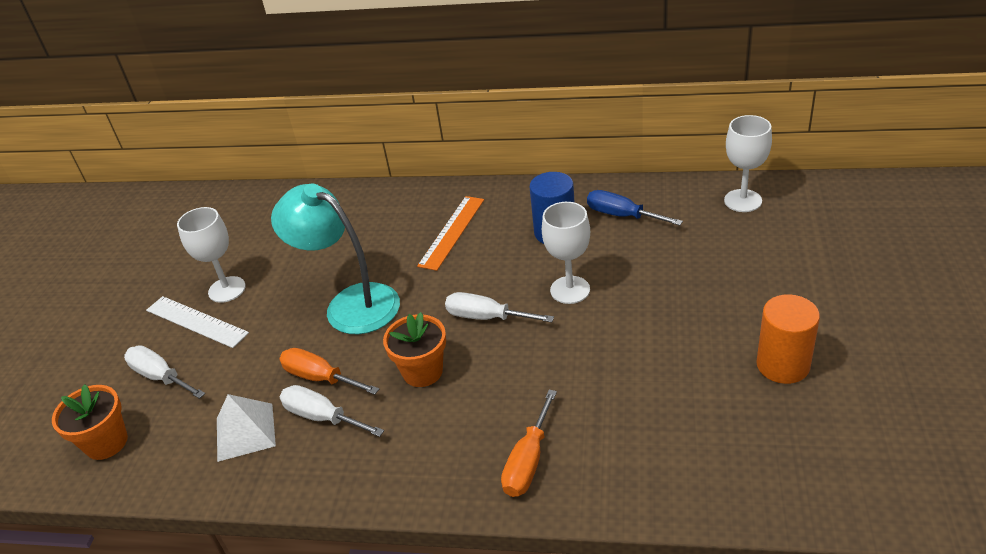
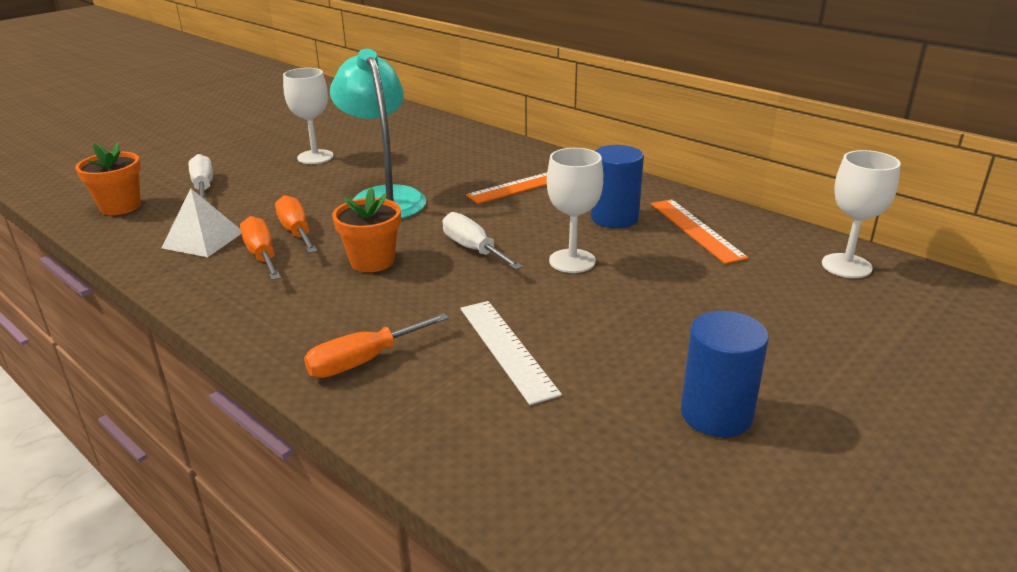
camera: 30 degrees right, 10 degrees down
white ruler [146,296,249,348] -> white ruler moved to [460,301,562,405]
white screwdriver [280,385,384,437] -> orange screwdriver [240,216,281,280]
blue screwdriver [587,190,683,226] -> orange ruler [651,199,749,264]
orange cylinder [756,294,820,384] -> blue cylinder [681,311,769,437]

